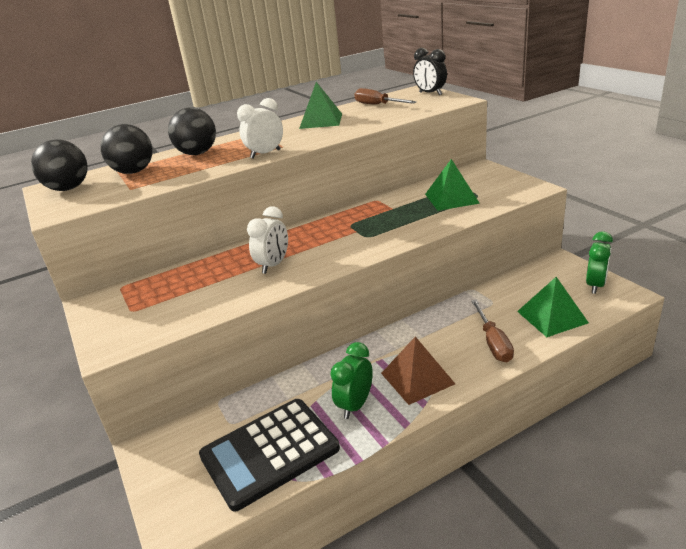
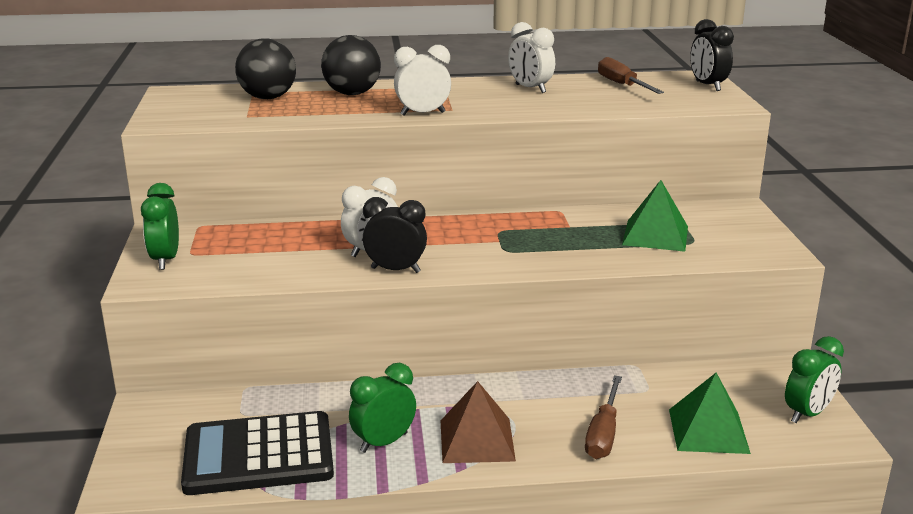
camera: 20 degrees right, 5 degrees down
black ball [31,139,88,191] -> none
green pyramid [299,82,342,129] -> white clock [508,22,555,93]
none -> green clock [141,183,179,270]
none -> black clock [363,197,427,273]

